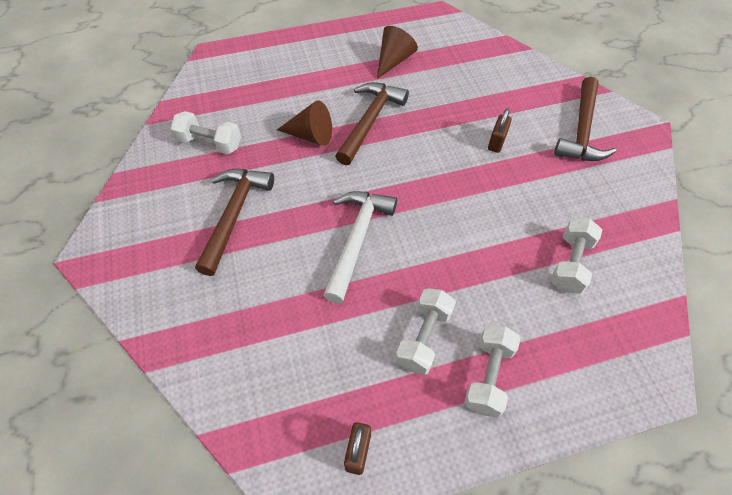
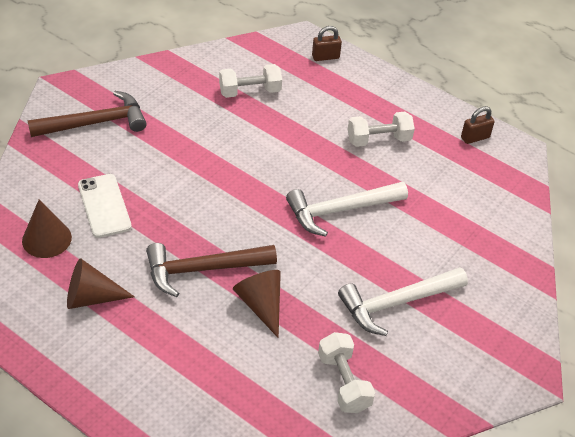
camera: 130 degrees left, 10 degrees down
brown hammer [195,169,274,276] -> white hammer [338,267,468,336]
white dumbbell [464,325,520,418] -> none
brown padlock [488,108,512,153] -> brown padlock moved to [312,26,342,61]
none -> brown cone [22,199,72,258]
none -> white phone [78,174,132,238]

